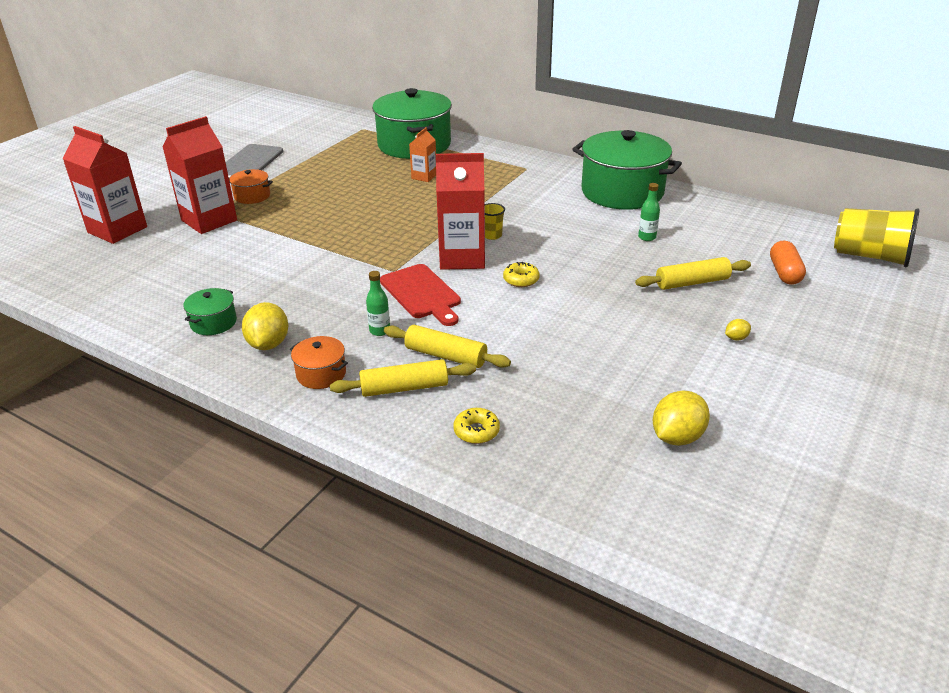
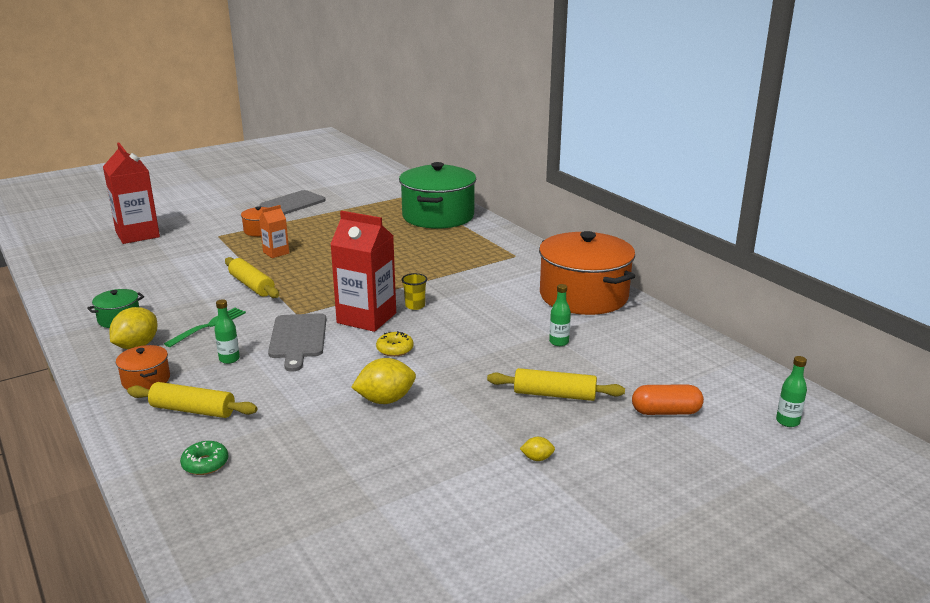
camera: 25 degrees right, 10 degrees down
red carton [163,116,237,234] -> none
red cutting board [380,264,461,326] -> grey cutting board [268,313,326,372]
yellow rolling pin [384,325,511,368] -> yellow rolling pin moved to [225,257,279,298]
orange carton [409,127,436,182] -> orange carton moved to [259,205,289,258]
yellow donut [453,408,500,444] -> green donut [180,441,228,475]
green pot [572,130,682,210] -> orange pot [539,231,635,315]
yellow lemon [653,391,710,446] -> yellow lemon moved to [351,358,416,404]
orange capsule [770,240,806,285] -> orange capsule turned 60 degrees clockwise [632,384,704,415]
yellow cup [834,208,919,268] -> green bottle [776,356,807,427]
none -> green fork [164,308,246,347]

